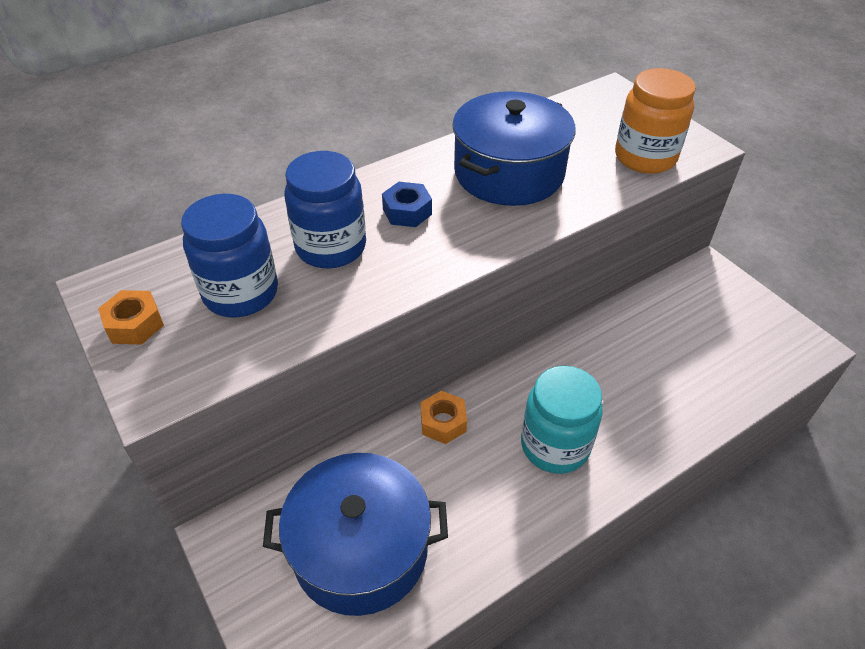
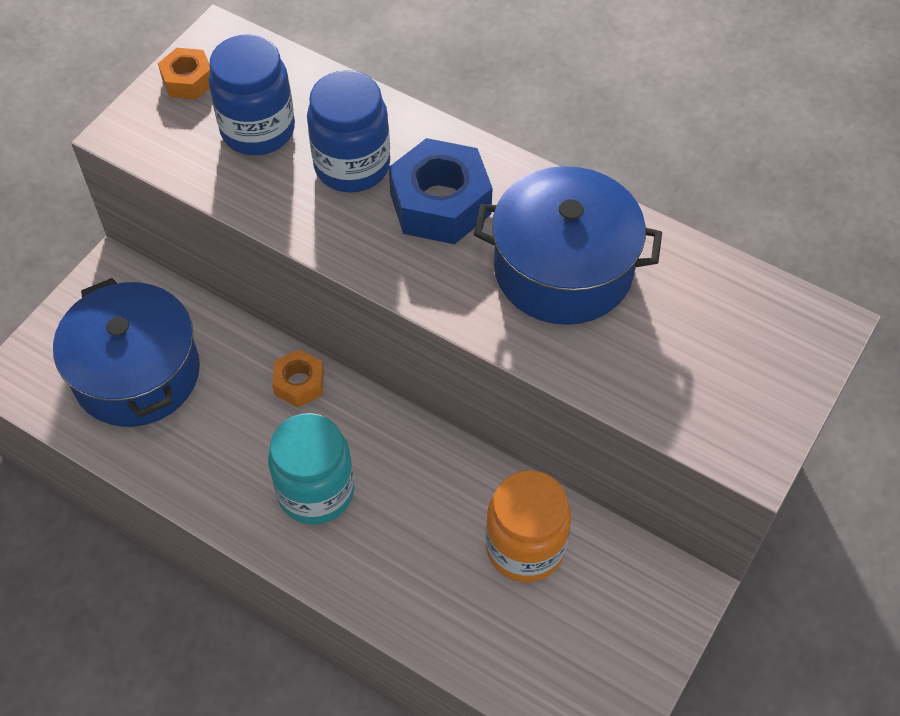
camera: 65 degrees right, 10 degrees up
blue nut [382,182,432,227] -> blue nut [389,138,493,244], size x1.81
orange jar [615,68,696,174] -> orange jar moved to [486,470,571,582]

